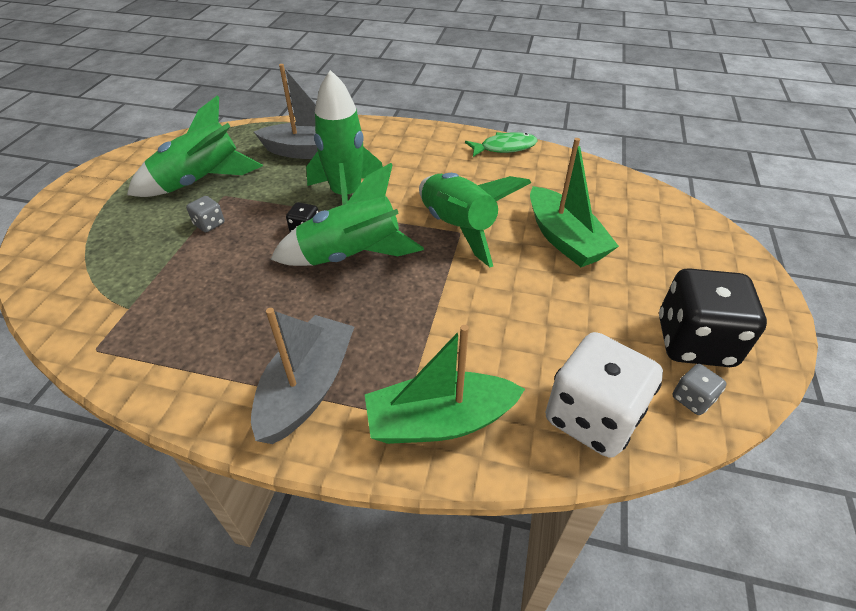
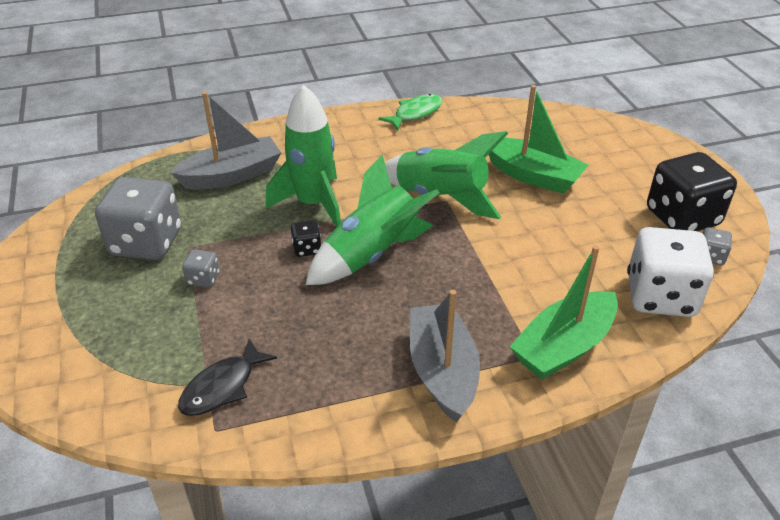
camera: 30 degrees left, 5 degrees down
green rocket [127,95,263,197] -> grey dice [95,177,181,260]
none -> black fish [178,339,277,416]

